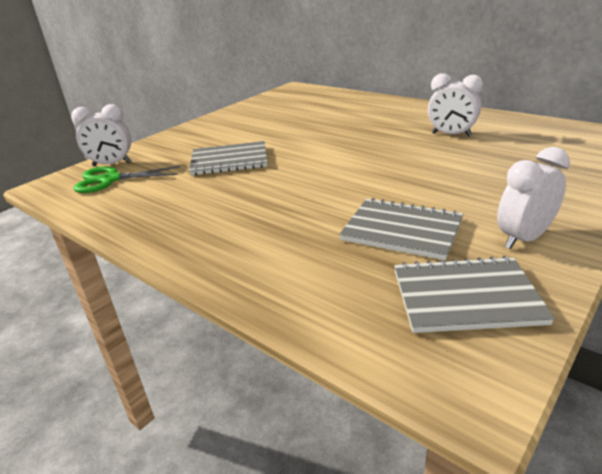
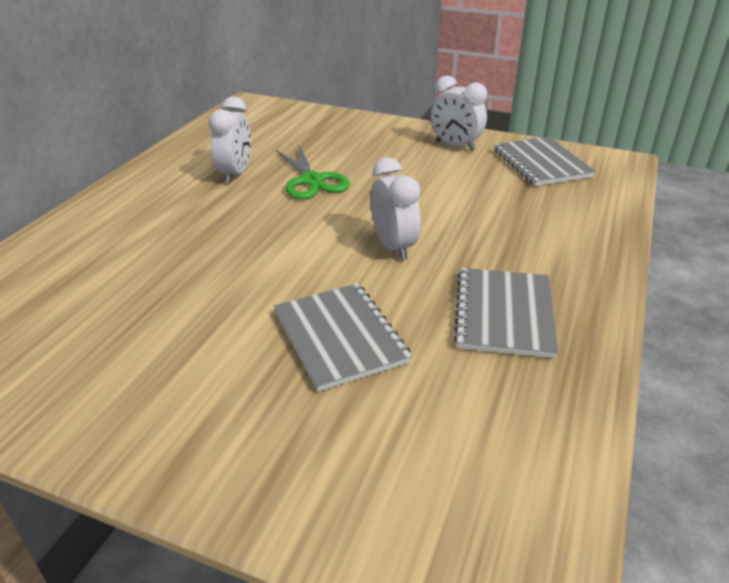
camera: 110 degrees left, 5 degrees up
white clock [71,104,132,166] -> white clock moved to [371,157,421,260]
green scissors [73,166,181,193] -> green scissors moved to [275,145,350,199]
grey notebook [339,198,463,260] -> grey notebook moved to [454,268,559,358]

